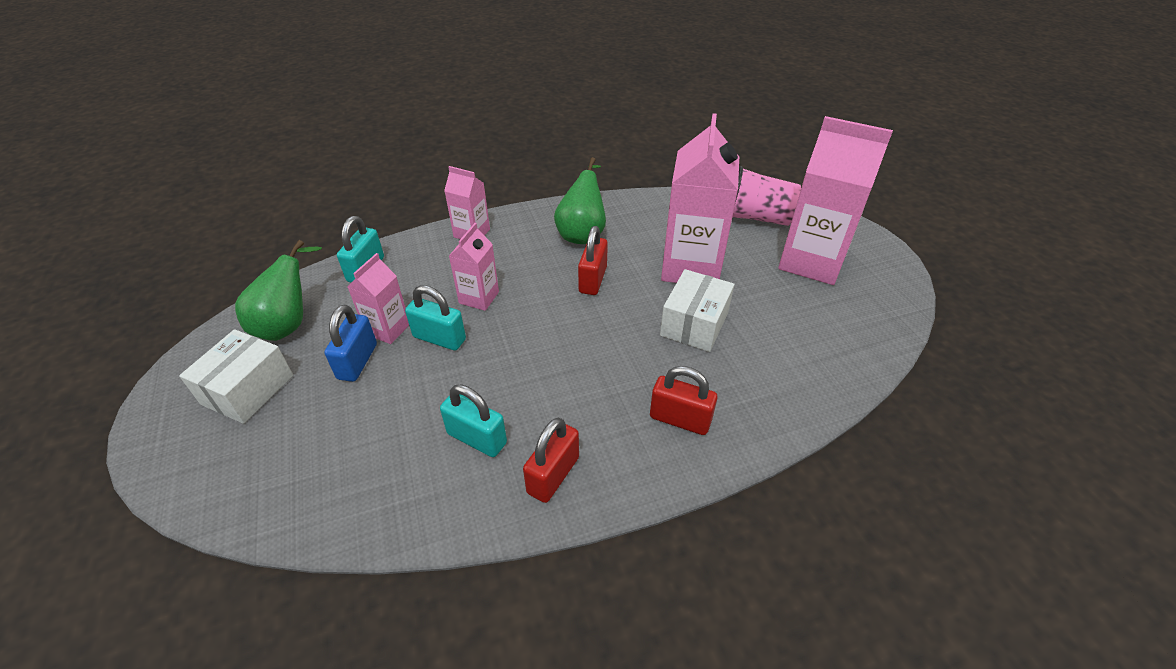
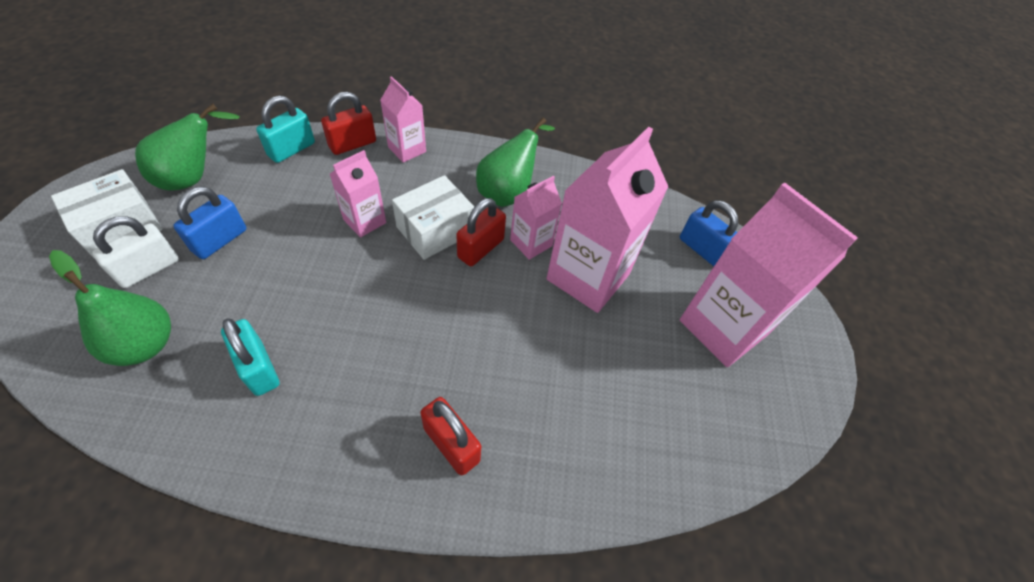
camera: 20 degrees right, 10 degrees up
pink carton [348,253,409,344] -> pink carton moved to [510,176,562,260]
turquoise padlock [405,285,466,350] -> none
red padlock [523,418,579,503] -> red padlock moved to [321,92,376,155]
white box [660,269,735,352] -> white box moved to [392,175,474,260]
pink cup [733,166,801,226] -> blue padlock [680,200,739,266]
none -> green pear [49,250,171,366]
none -> white padlock [92,216,179,288]

